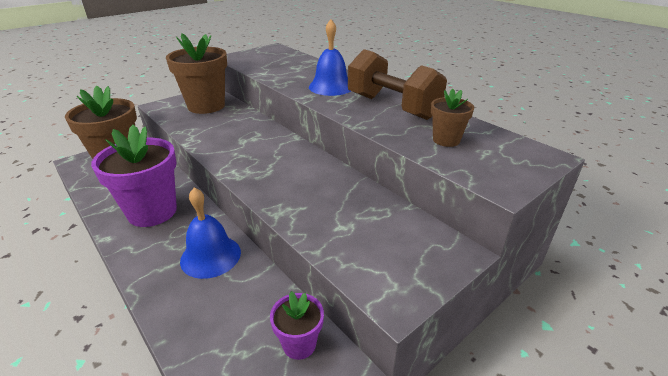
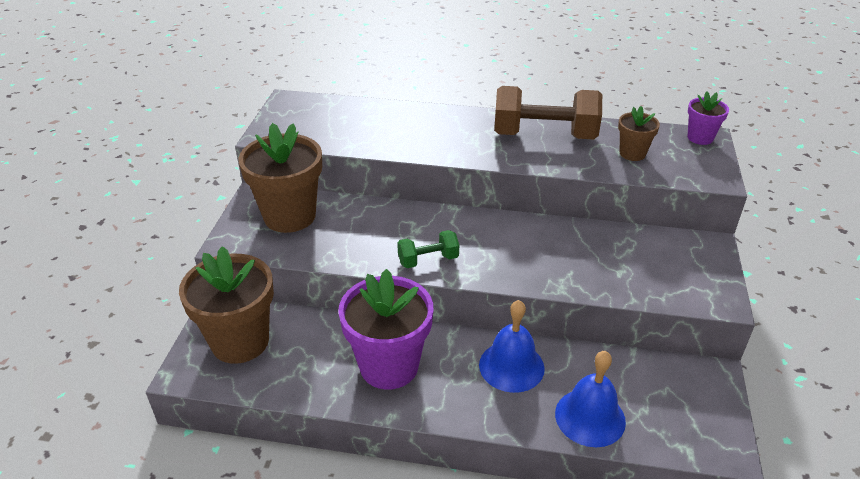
camera: 40 degrees left, 5 degrees up
purple flower pot [270,291,324,360] -> purple flower pot moved to [687,91,729,145]
blue bell [309,19,351,96] -> blue bell moved to [555,351,626,447]
none -> green dumbbell [397,230,459,268]

